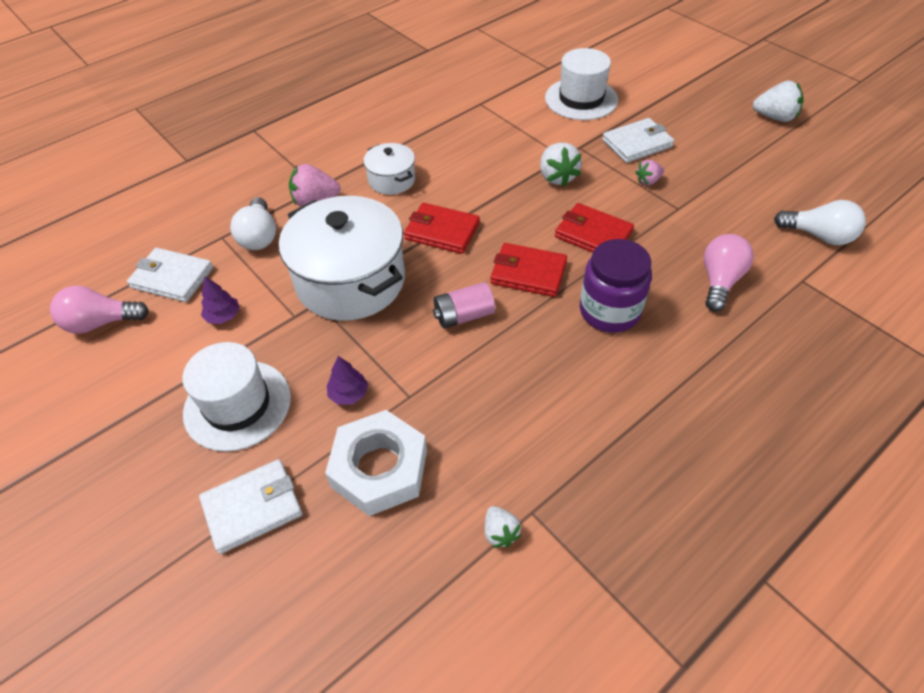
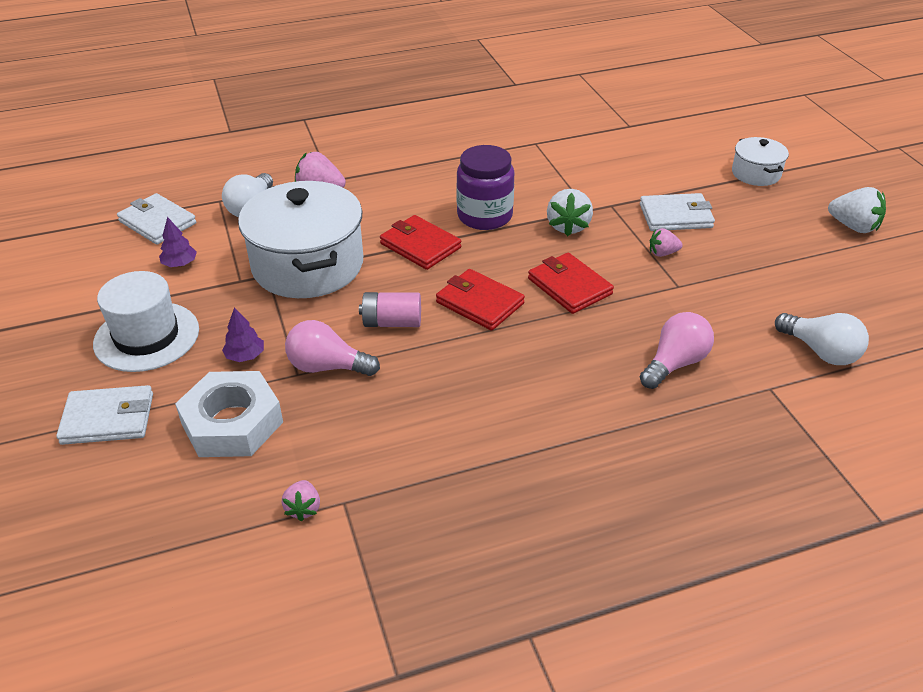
camera: 20 degrees right, 10 degrees down
pink light bulb [50,286,149,334] -> pink light bulb moved to [285,320,380,376]
white pot [363,143,415,195] -> white pot moved to [732,137,789,186]
white strawberry [485,506,522,548] -> pink strawberry [282,480,320,522]
white hat [545,48,618,120] -> none
purple jar [580,239,652,333] -> purple jar moved to [456,145,515,230]

